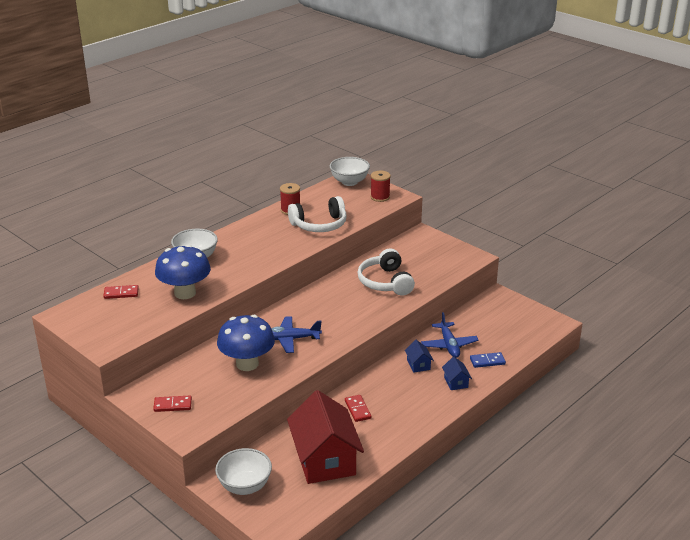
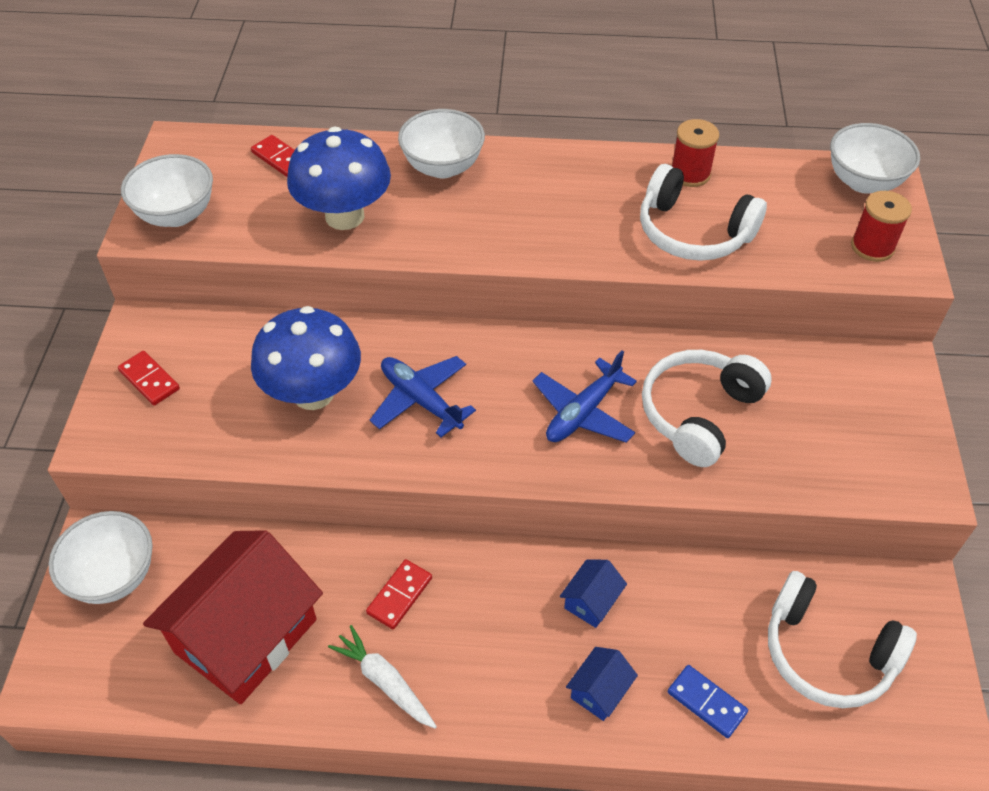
camera: 50 degrees right, 20 degrees up
blue plane [421,312,479,358] -> blue plane moved to [532,351,637,443]
none -> white bowl [121,154,213,227]
none -> white carrot [328,625,437,729]
none -> white headphones [768,571,917,708]

